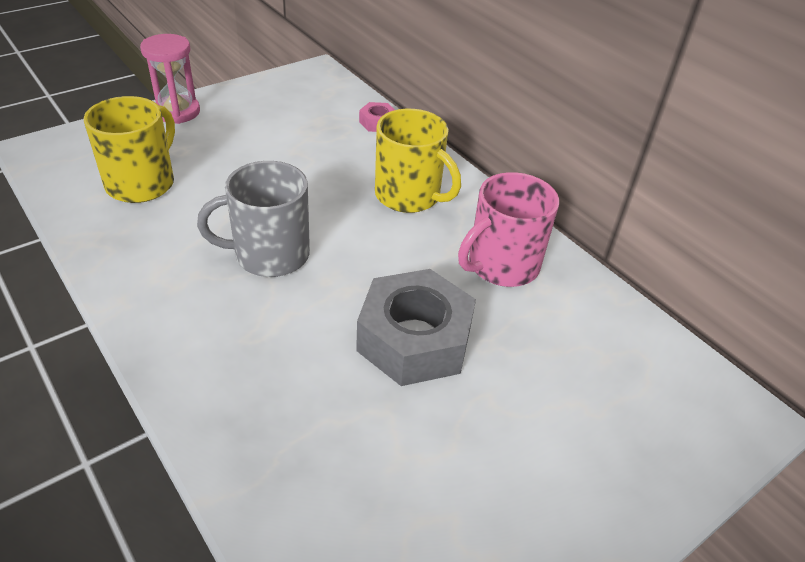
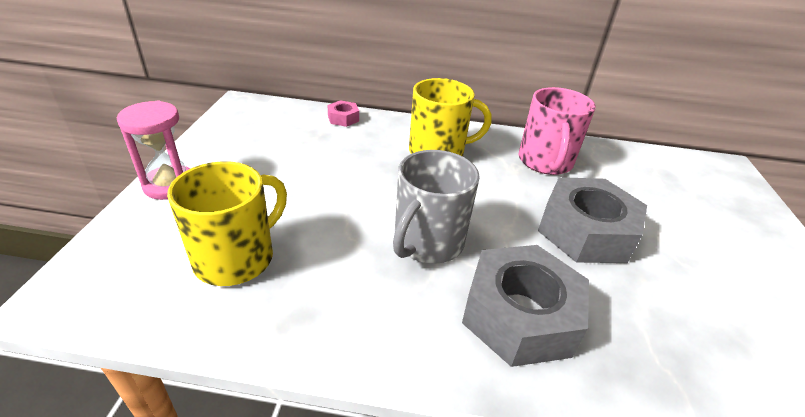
camera: 45 degrees left, 5 degrees down
yellow mug [84,96,175,203] -> yellow mug turned 60 degrees clockwise [167,161,287,286]
none -> grey nut [462,245,589,367]

